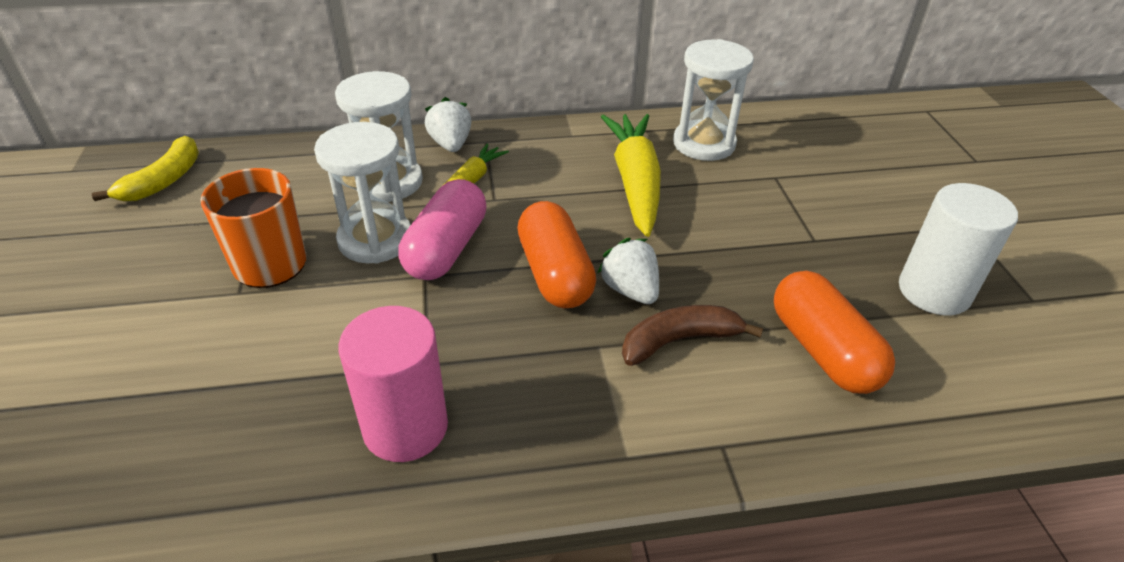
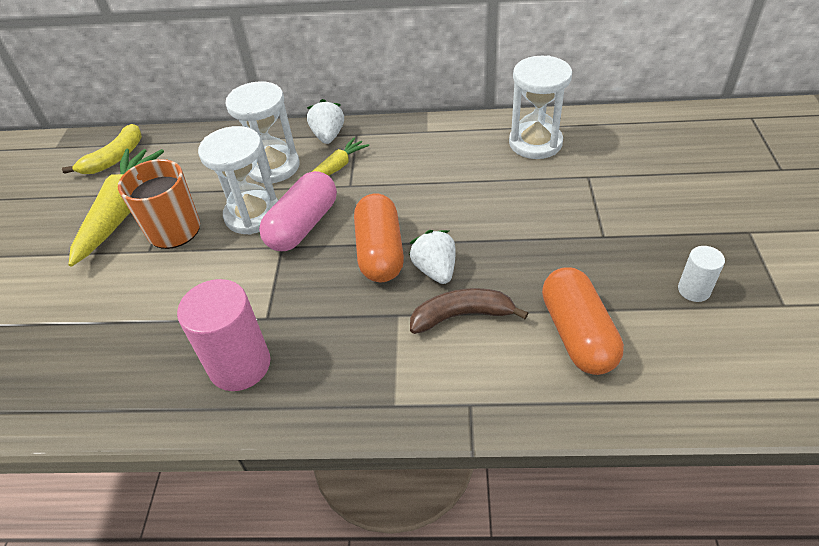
camera: 15 degrees right, 5 degrees up
yellow carrot [601,114,661,237] -> yellow carrot moved to [68,149,164,267]
white cylinder [899,183,1018,315] -> white cylinder [678,246,725,302], size x0.52

